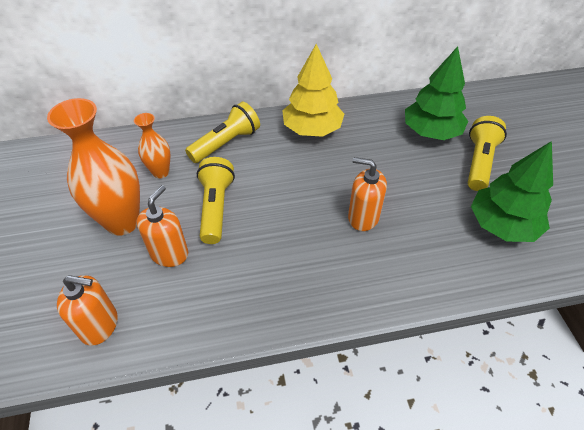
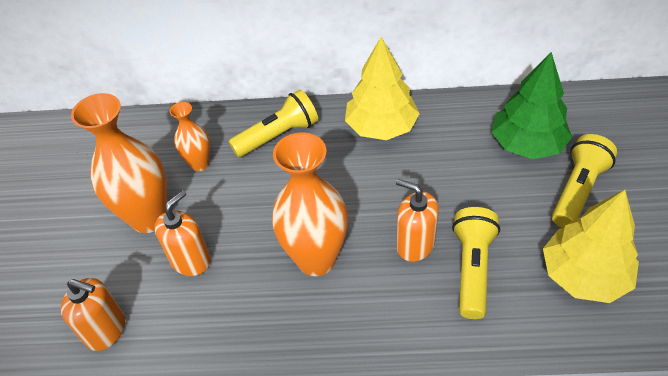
camera: 15 degrees right, 0 degrees up
yellow flashlight [197,157,235,244] -> yellow flashlight moved to [452,207,500,319]
green tree [471,141,553,242] -> yellow tree [543,190,639,303]
none -> orange vase [272,132,348,276]

